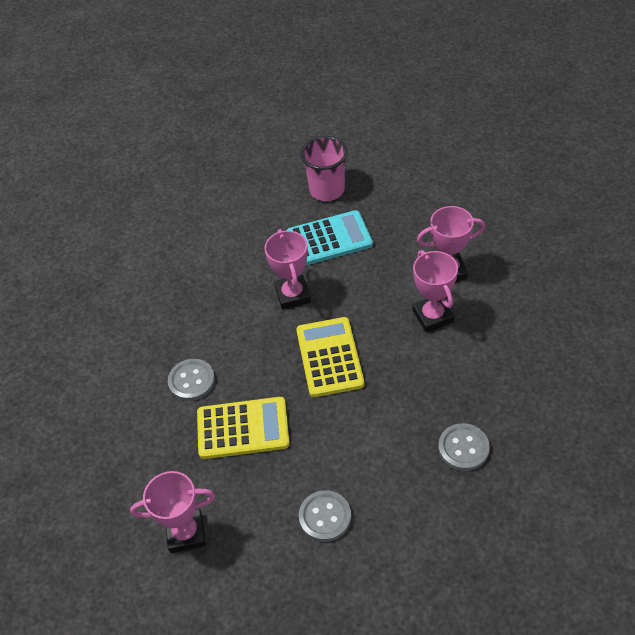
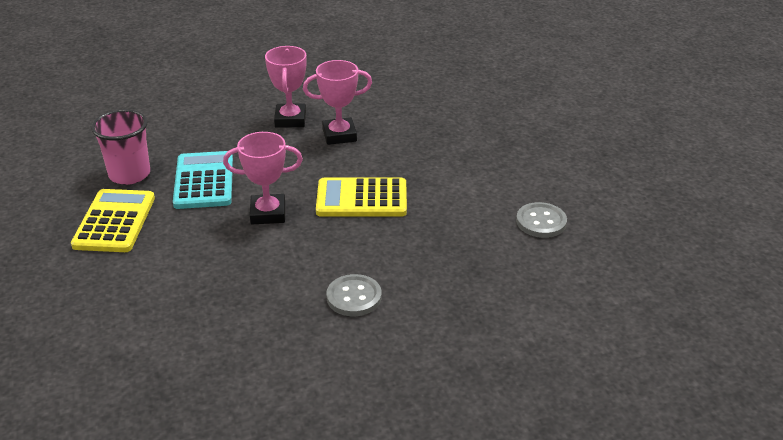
camera: 85 degrees left, 15 degrees down
pink trophy [130,471,215,553] -> none
yellow calculator [197,397,290,459] -> yellow calculator moved to [71,189,155,252]
grey button [438,423,490,471] -> none

